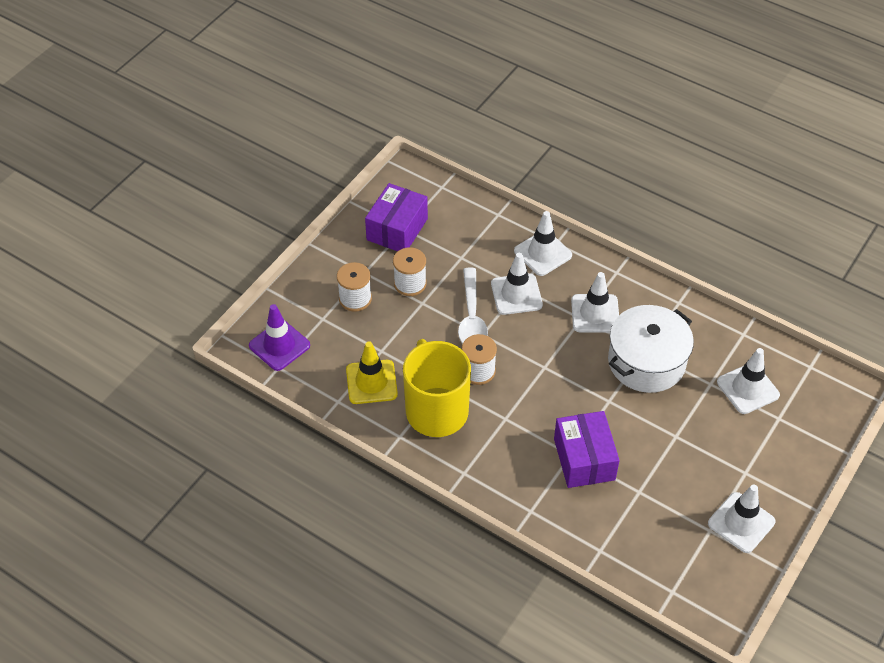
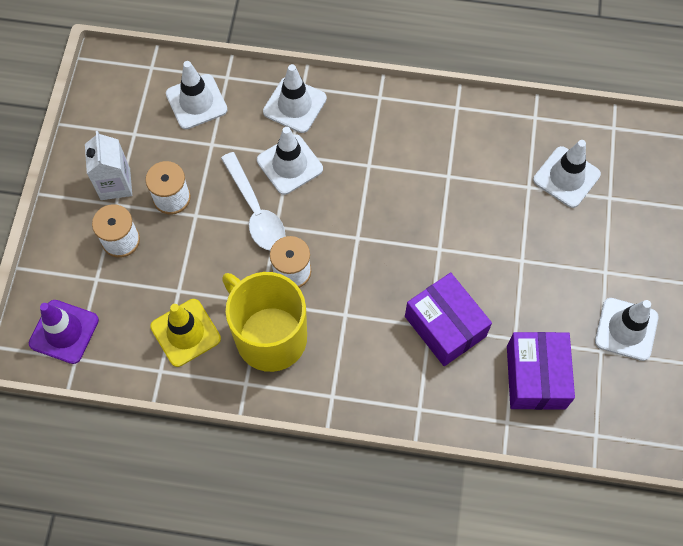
camera: 25 degrees left, 15 degrees up
purple box [365,183,428,251] -> purple box moved to [507,332,575,410]
white traffic cone [571,272,619,333] -> white traffic cone moved to [166,61,228,129]
white pot [608,305,694,393] -> none
none -> white carton [85,131,132,200]

